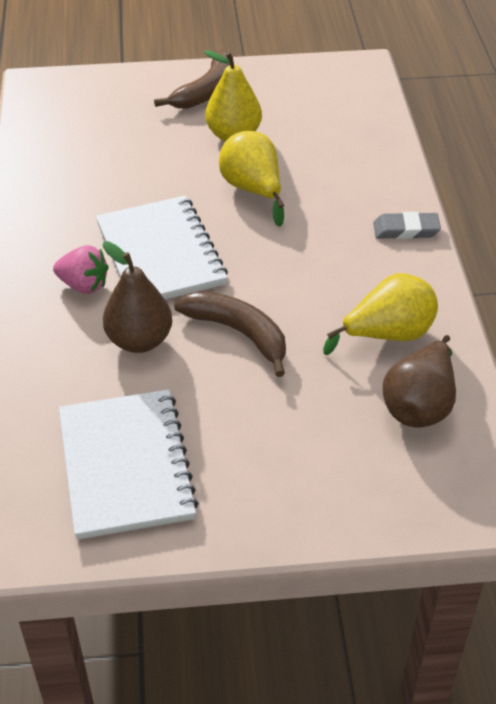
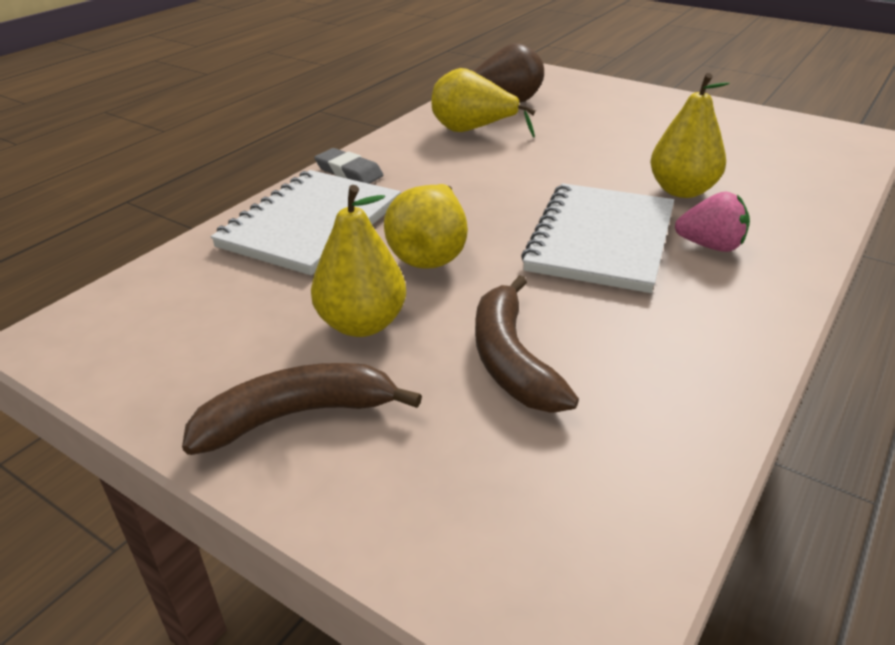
camera: 140 degrees left, 10 degrees down
pink strawberry [53,245,109,294] -> pink strawberry turned 135 degrees clockwise [675,192,750,252]
white notebook [59,389,199,540] -> white notebook moved to [210,170,401,275]
brown pear [103,241,172,353] -> yellow pear [650,73,730,198]
brown banana [174,291,286,377] -> brown banana moved to [475,275,579,413]

